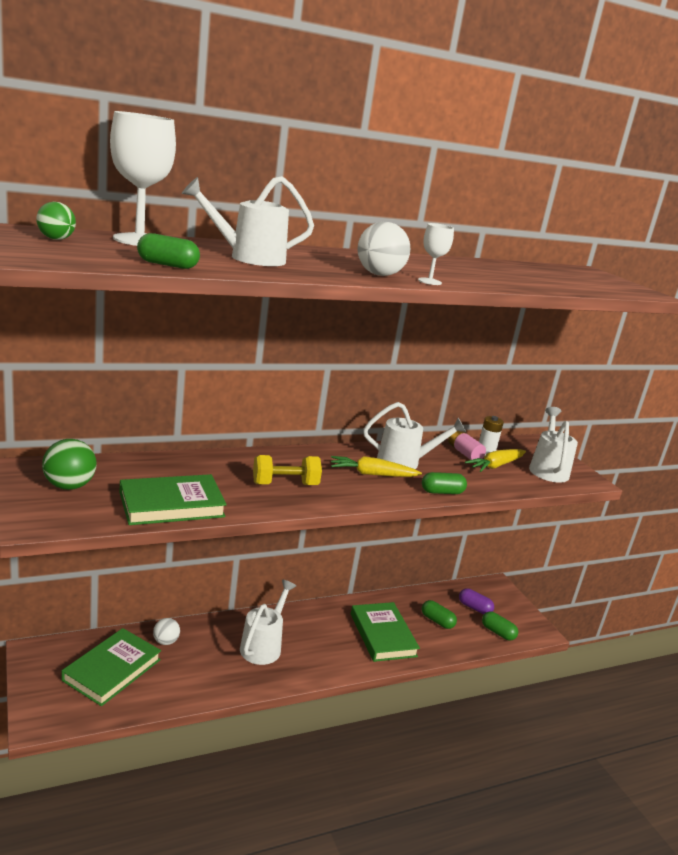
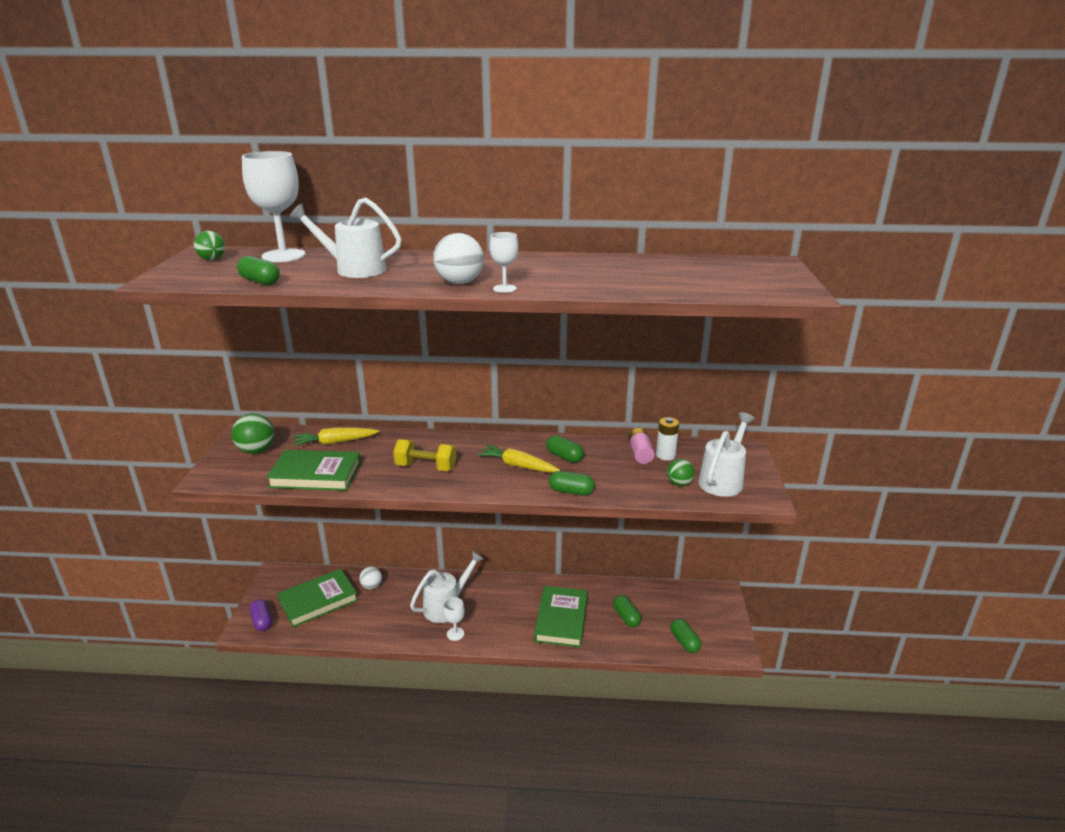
camera: 30 degrees right, 5 degrees up
white watering can [363,402,466,469] -> green capsule [546,435,584,463]
purple capsule [459,588,494,614] -> purple capsule moved to [249,599,272,631]
yellow carrot [465,449,526,472] -> yellow carrot moved to [293,427,379,446]
none -> white goblet [443,597,465,641]
none -> green ball [667,459,695,486]

